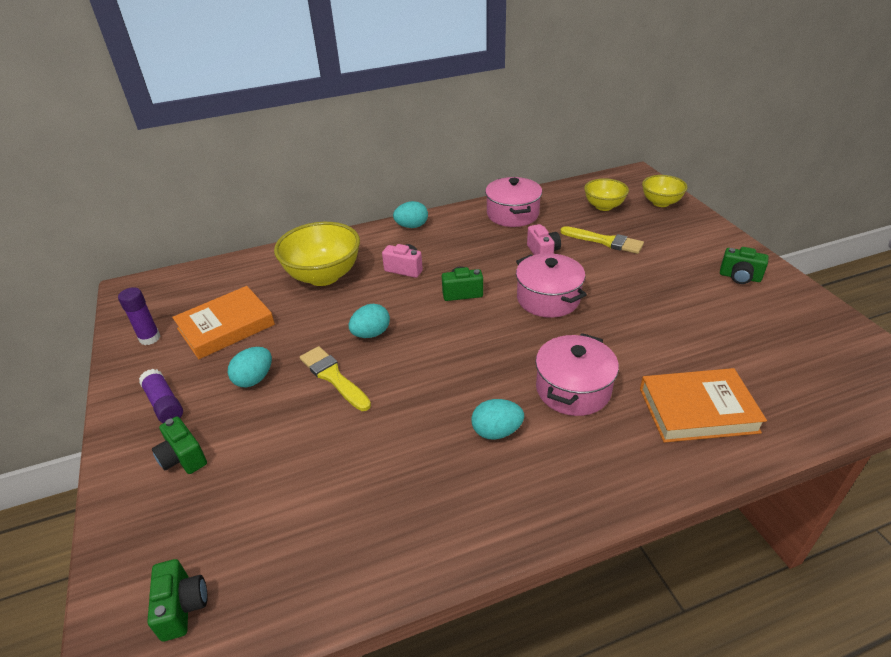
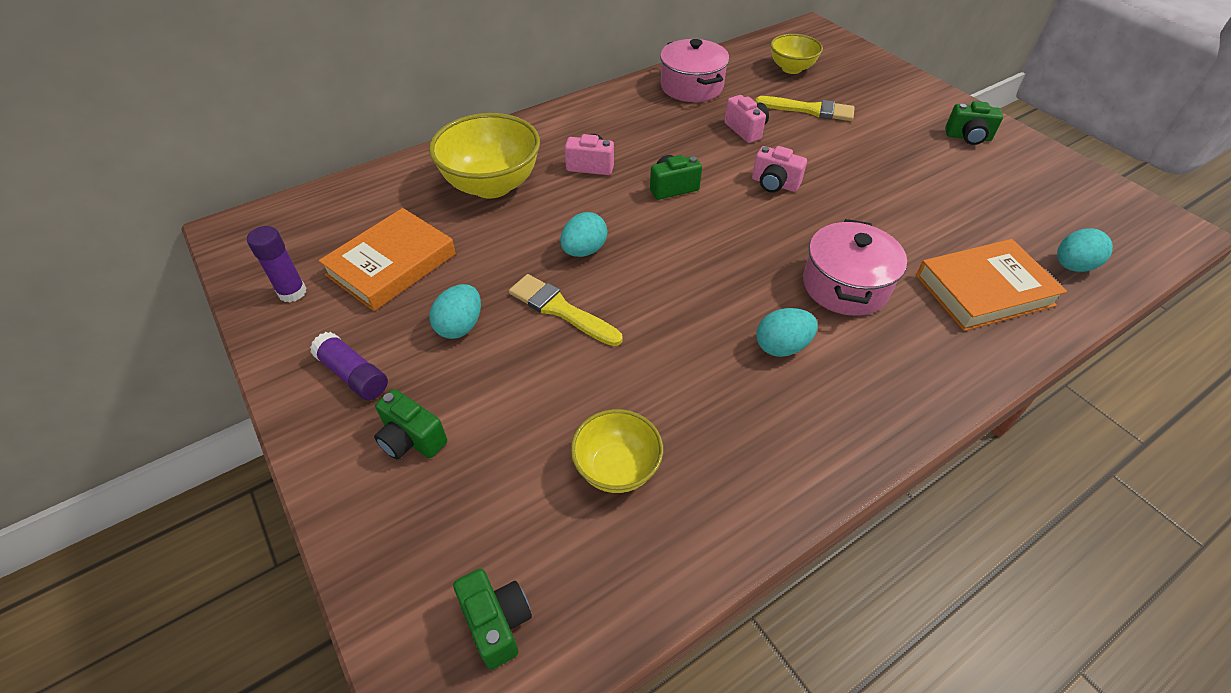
camera: 15 degrees left, 10 degrees up
turquoise egg [393,201,428,228] -> turquoise egg moved to [1057,228,1113,272]
pink pot [516,253,587,318] -> pink camera [752,146,807,193]
yellow bowl [642,175,687,207] -> yellow bowl moved to [571,409,663,493]

